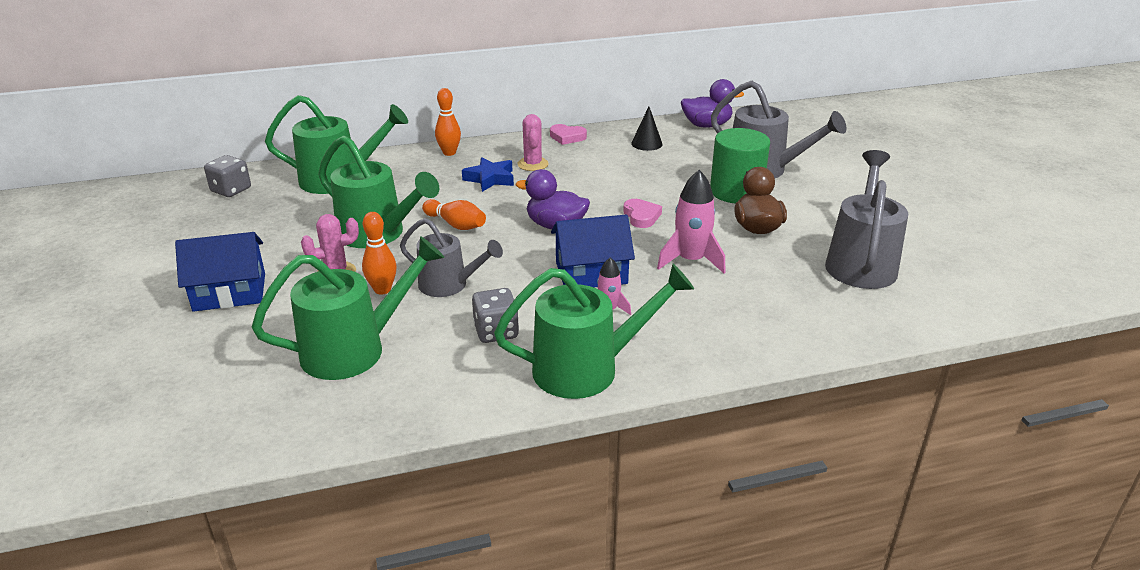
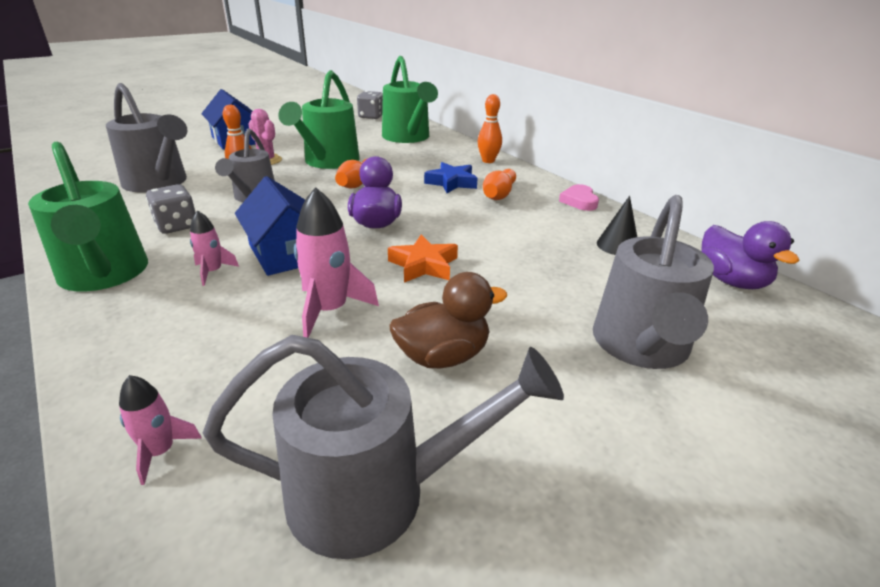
camera: 70 degrees right, 0 degrees up
green watering can [252,236,444,380] -> grey watering can [106,83,187,192]
pink cactus [517,114,549,171] -> orange bowling pin [483,169,516,200]
pink heart [623,199,662,228] -> orange star [388,235,458,282]
green cylinder [710,128,770,204] -> none
none -> pink rocket [119,375,202,485]

